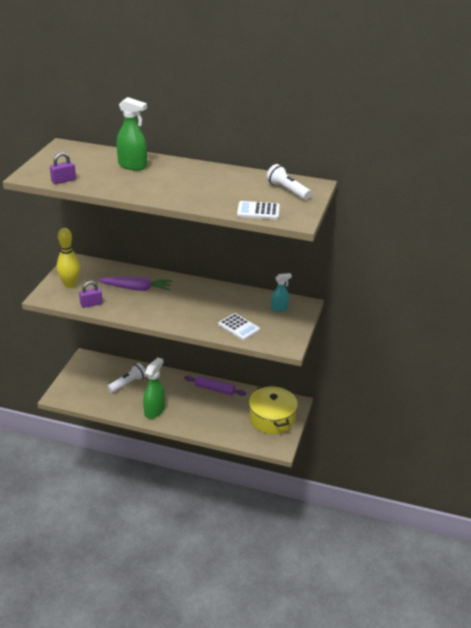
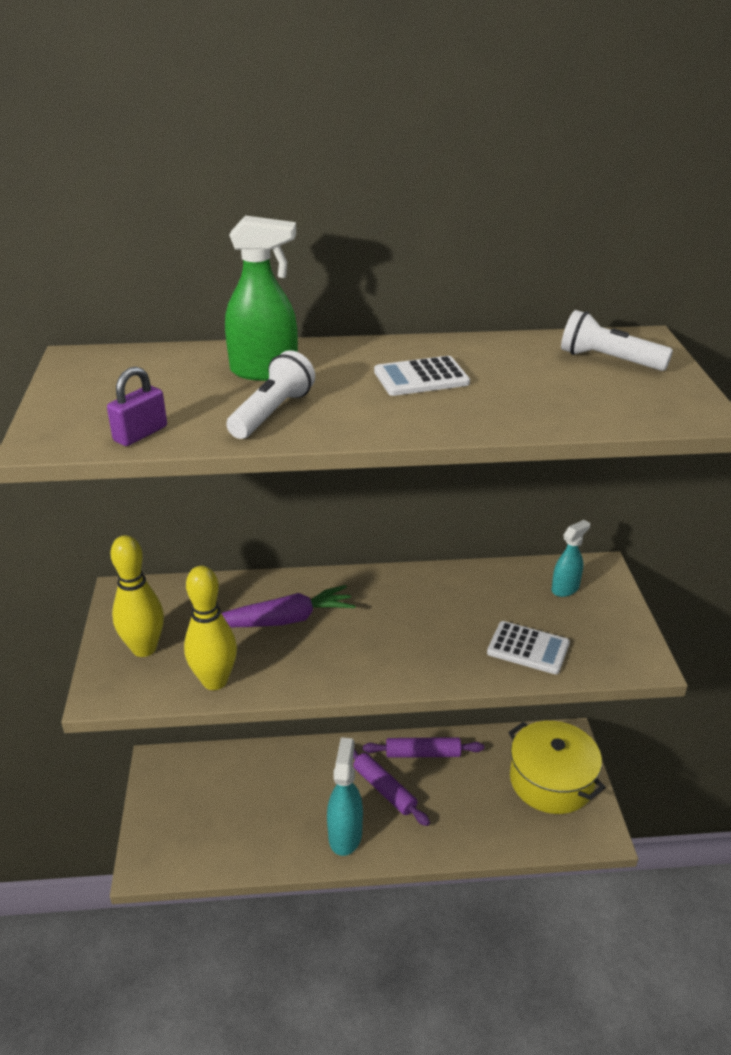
camera: 20 degrees left, 0 degrees up
purple padlock [79,281,103,308] -> yellow bowling pin [184,566,237,690]
white flashlight [107,363,146,393] -> white flashlight moved to [226,350,315,439]
green spray bottle [143,358,165,419] -> turquoise spray bottle [327,737,363,856]
white calculator [237,201,280,219] -> white calculator moved to [374,356,470,396]
none -> purple rolling pin [353,748,430,826]

